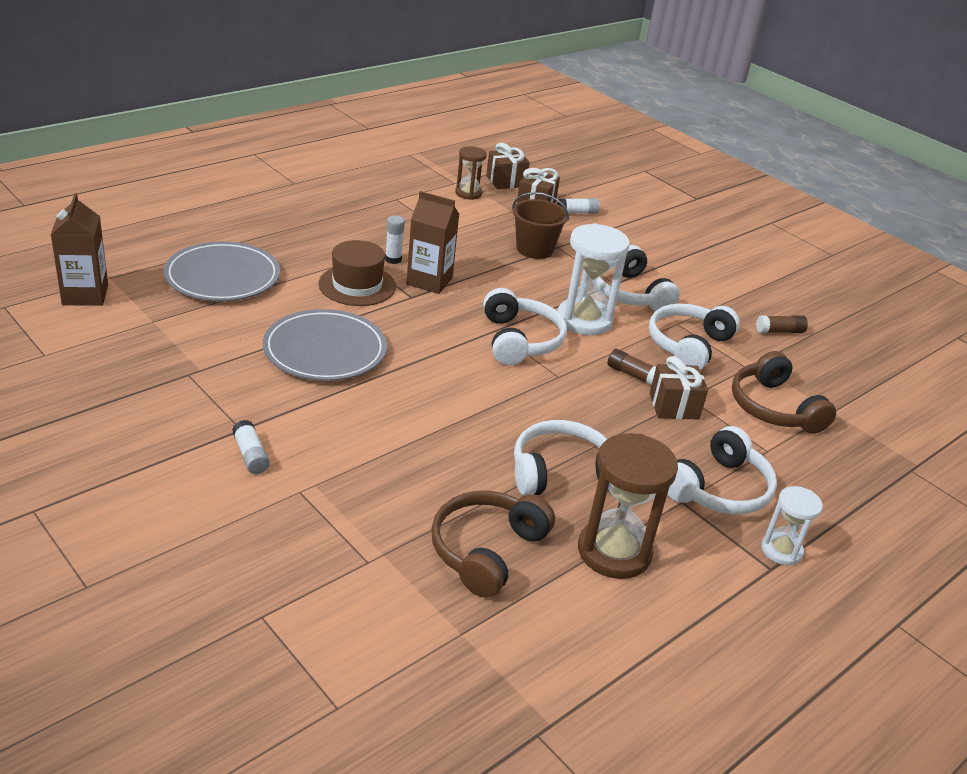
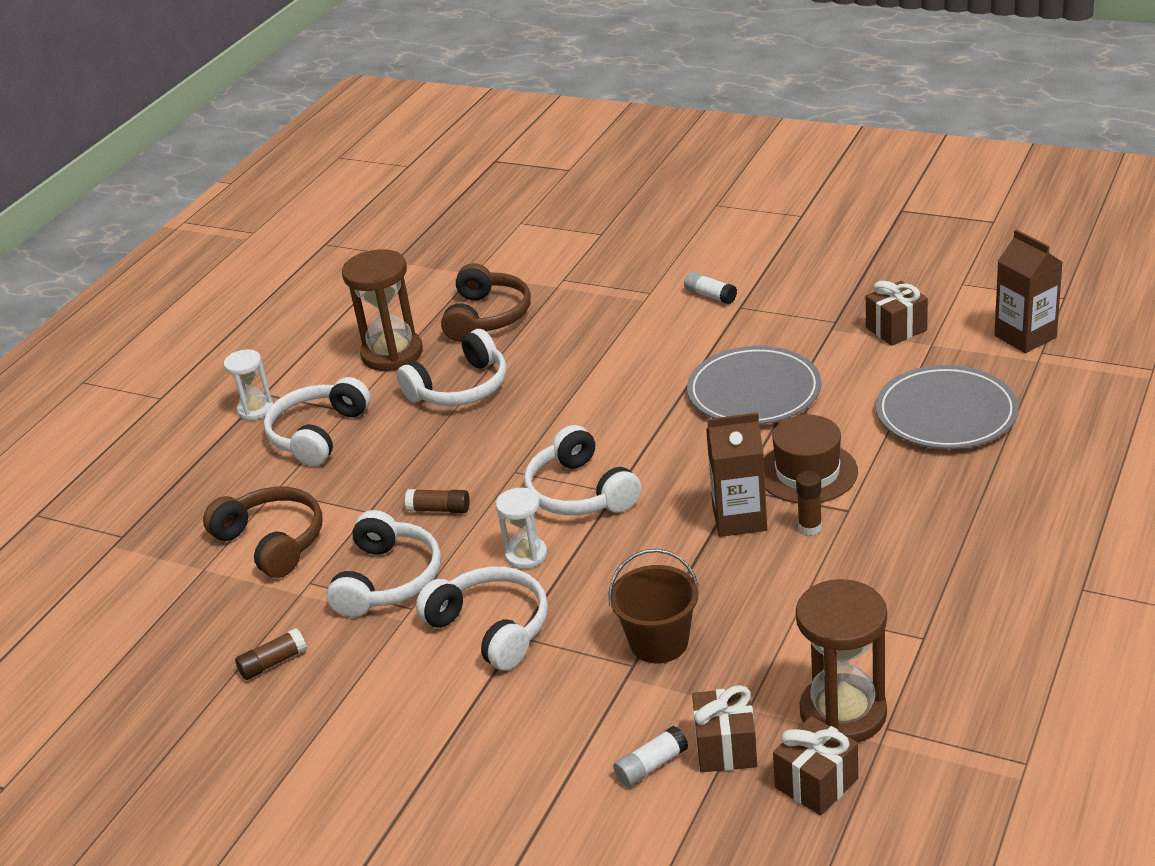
camera: 165 degrees right, 0 degrees up
white glue stick [385,216,405,264] -> brown glue stick [796,471,822,535]
brown hourglass [455,146,487,200] -> brown hourglass [796,579,887,742], size x1.75
white hourglass [557,223,630,335] -> white hourglass [496,488,547,569], size x0.57
brown gift [650,356,708,420] -> brown gift moved to [866,281,928,346]

